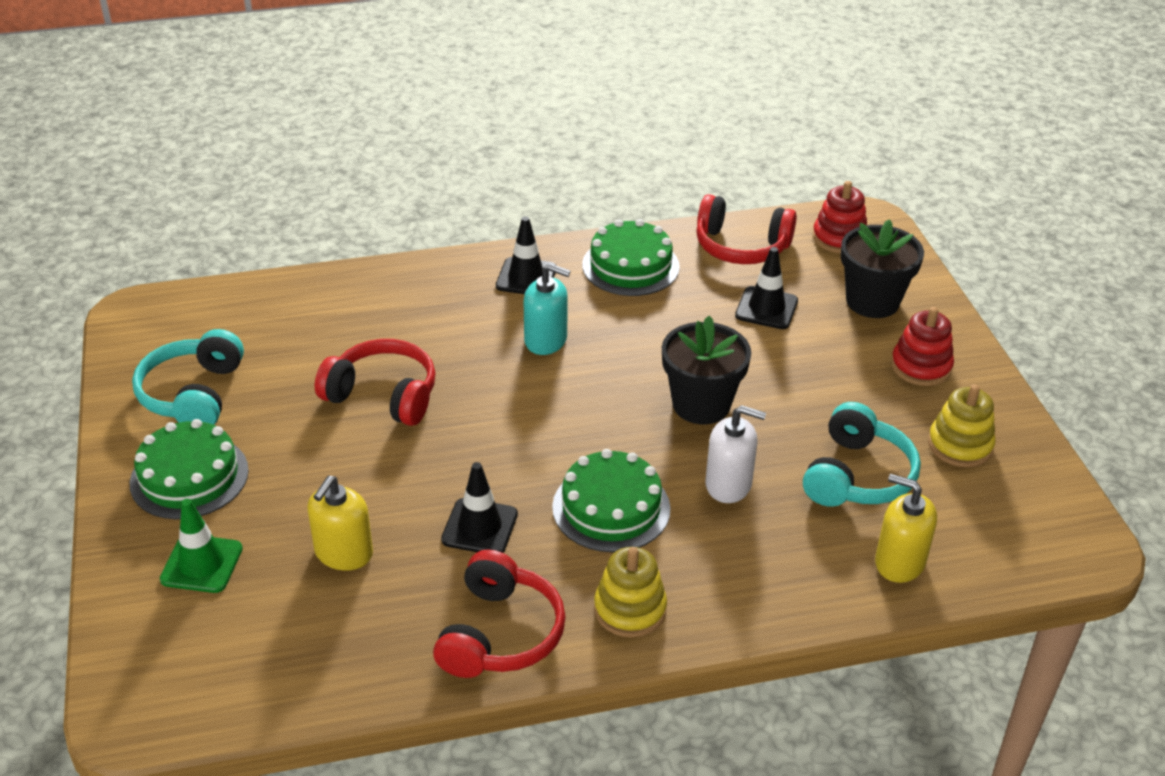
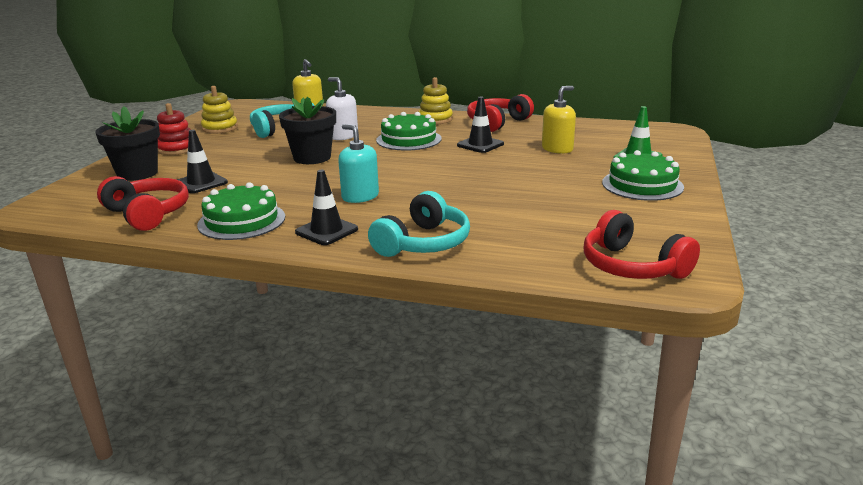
camera: 150 degrees left, 15 degrees down
turquoise headphones [132,329,244,425] -> turquoise headphones moved to [368,191,470,257]
red headphones [315,339,436,426] -> red headphones moved to [584,210,700,279]
red stacking toy [813,181,867,253] -> none

